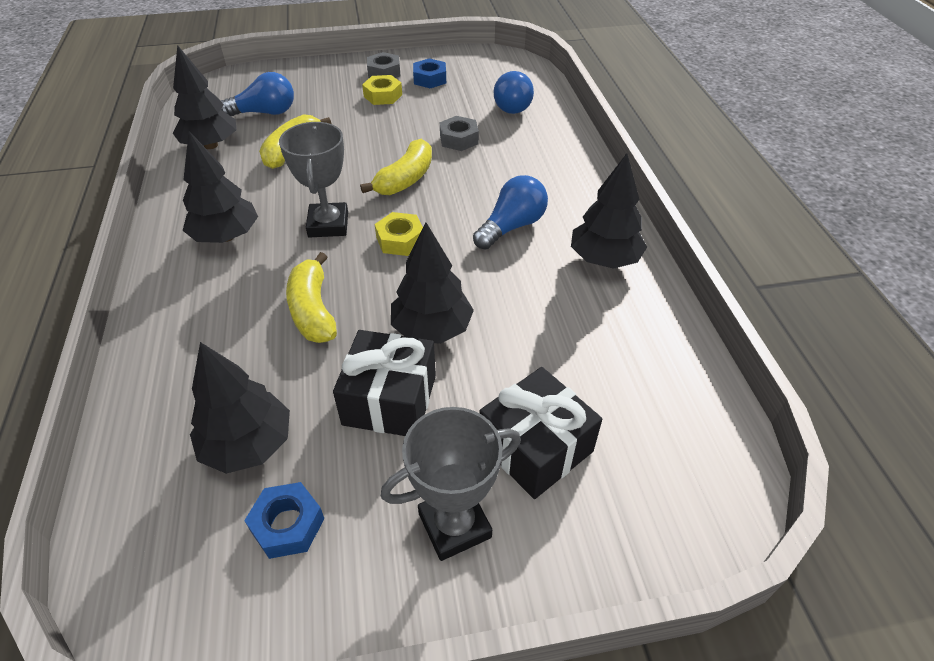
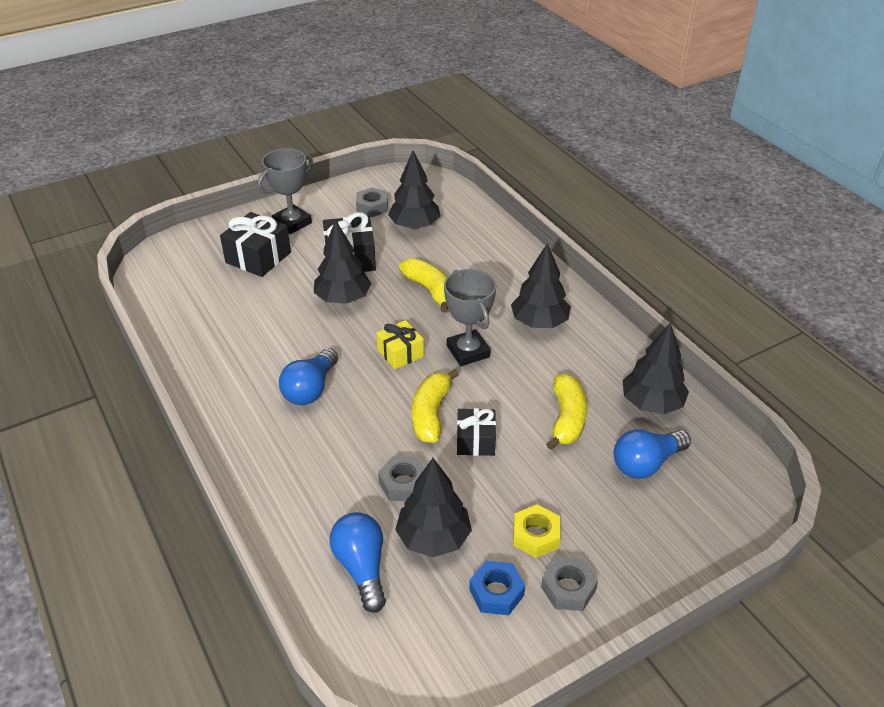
camera: 160 degrees right, 5 degrees down
blue nut [244,482,324,559] -> grey nut [356,187,388,217]
yellow nut [375,212,423,256] -> yellow gift [376,320,424,369]
black tree [571,154,647,269] -> black tree moved to [395,458,472,557]
none -> black gift [457,408,496,456]

